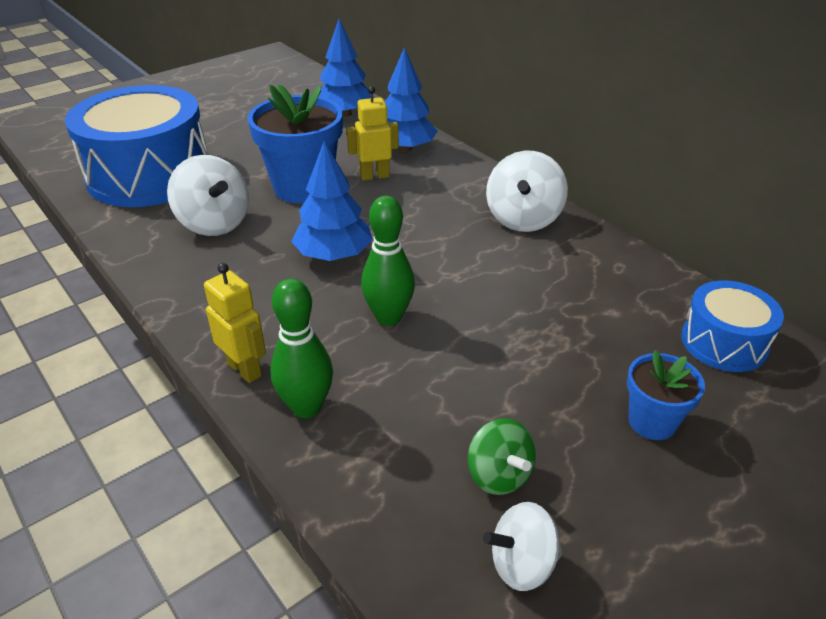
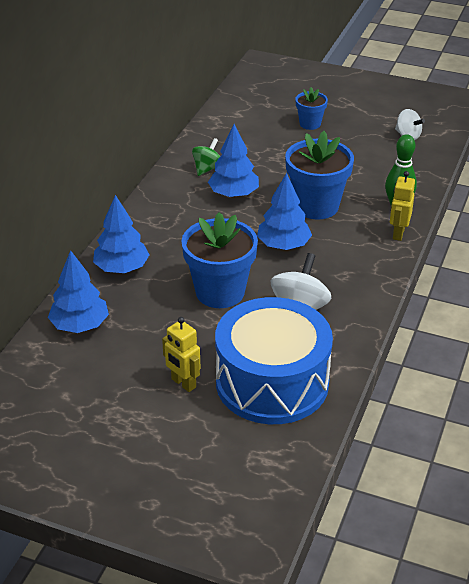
camera: 120 degrees left, 0 degrees up
yellow robot [347,86,399,181] -> yellow robot moved to [162,317,200,392]
green bowling pin [361,195,415,326] -> blue flower pot [285,131,354,220]
green spinning top [468,418,536,495] -> green spinning top moved to [192,138,220,176]
white spinning top [486,151,568,232] -> none
blue drum [681,280,784,372] -> none
none -> blue tree [208,124,259,198]

